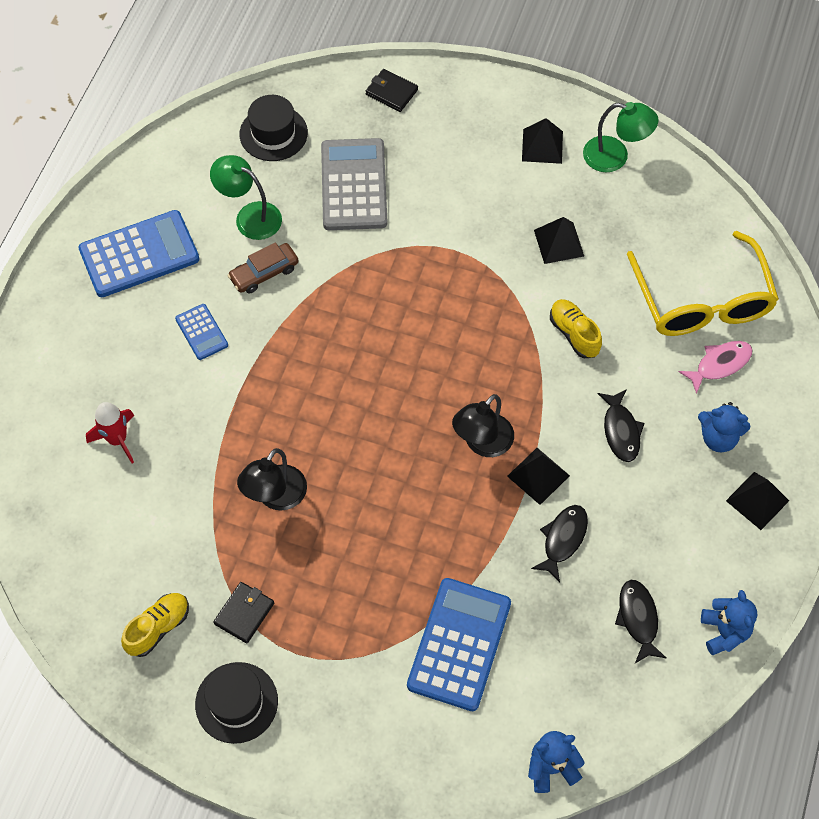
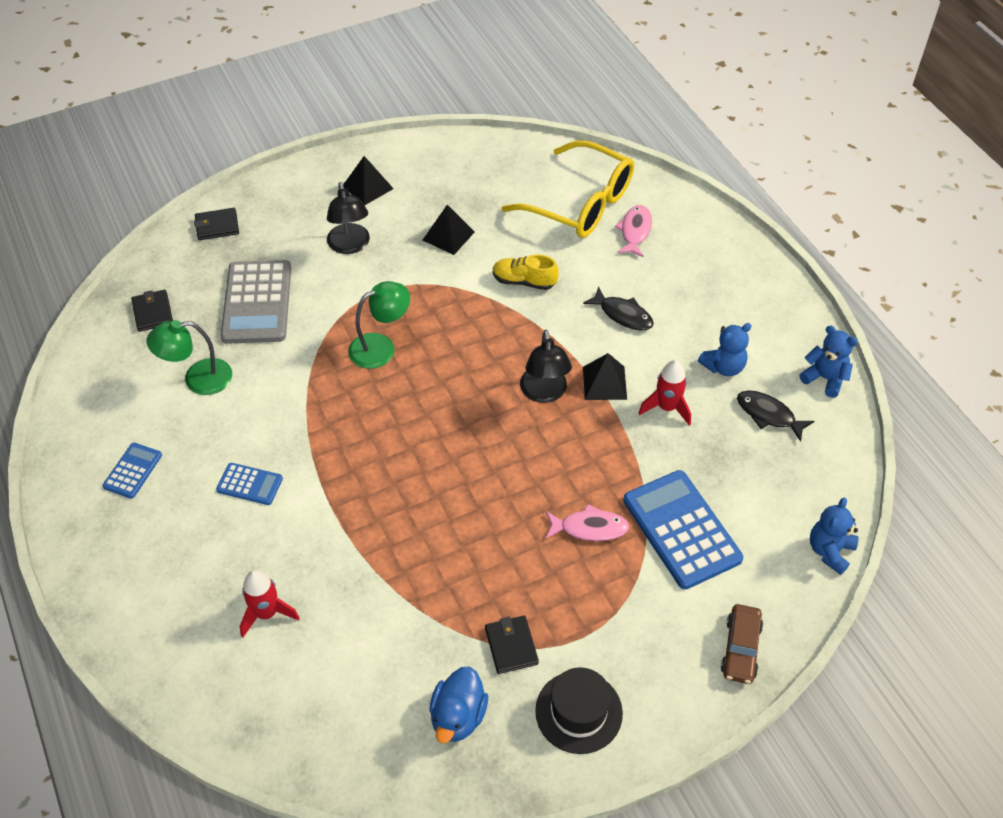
camera: 45 degrees left, 10 degrees down
blue calculator [78,210,199,297] -> blue calculator [103,443,162,499], size x0.51
yellow shoe [121,593,189,657] -> blue duck [429,666,488,743]
brown car [227,242,299,293] -> brown car moved to [721,604,763,684]
black lamp [237,448,307,511] -> black lamp moved to [327,182,370,254]
black hat [239,95,308,161] -> black wallet [131,290,173,332]
grey calculator [321,138,387,230] -> grey calculator turned 135 degrees counterclockwise [221,260,291,344]
black fish [531,505,588,582] -> red rocket [639,360,691,426]
green lamp [583,102,658,172] -> green lamp moved to [348,281,410,369]
blue teddy bear [698,402,750,452] -> blue teddy bear moved to [698,323,752,376]
black pyramid [726,472,789,530] -> none
none -> pink fish [546,504,630,541]

